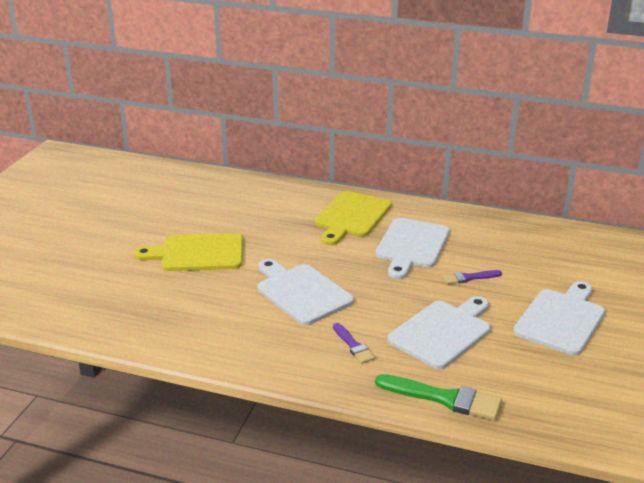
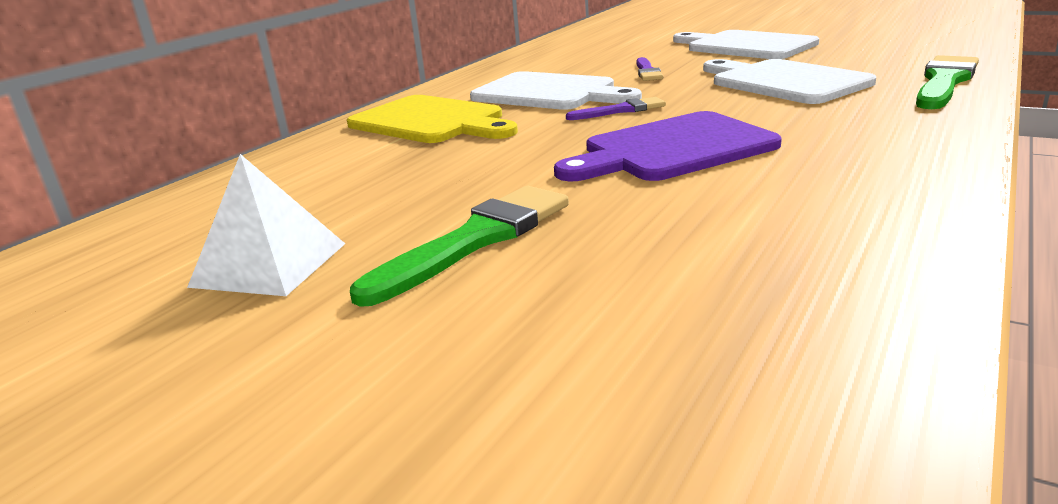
camera: 75 degrees left, 5 degrees down
yellow cutting board [134,233,243,271] -> green brush [350,186,569,307]
white cutting board [258,259,354,325] -> purple cutting board [554,111,782,181]
purple brush [333,323,375,364] -> purple brush moved to [566,97,666,120]
none -> white pyramid [187,154,345,296]

